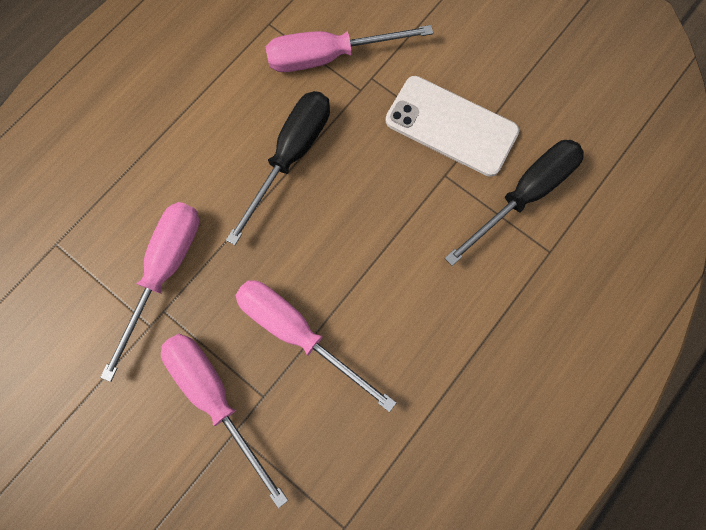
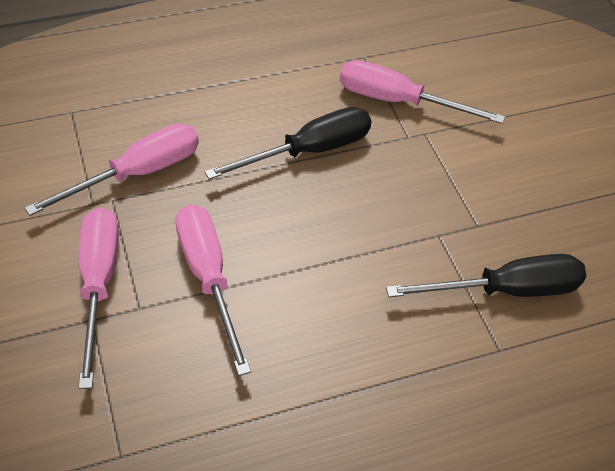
camera: 30 degrees right, 25 degrees down
white phone [385,76,519,177] -> none

